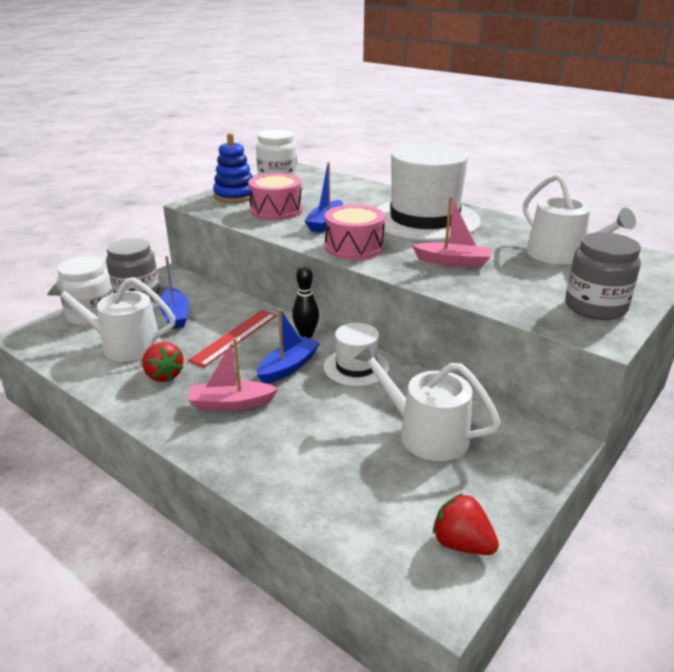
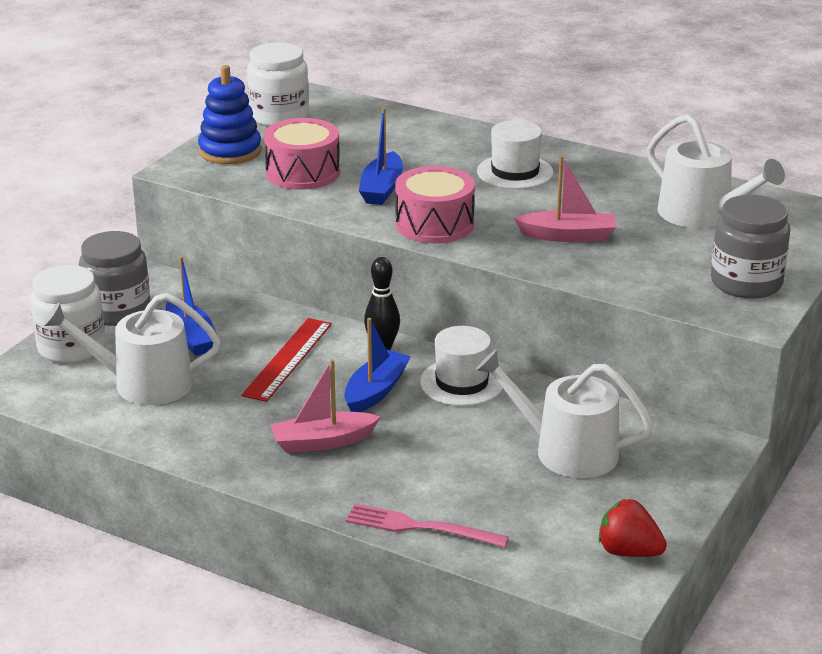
camera: 10 degrees left, 0 degrees up
red strawberry [142,342,184,382] -> none
white hat [376,144,481,241] -> white hat [477,120,554,189], size x0.50
none -> pink fork [346,504,509,548]

